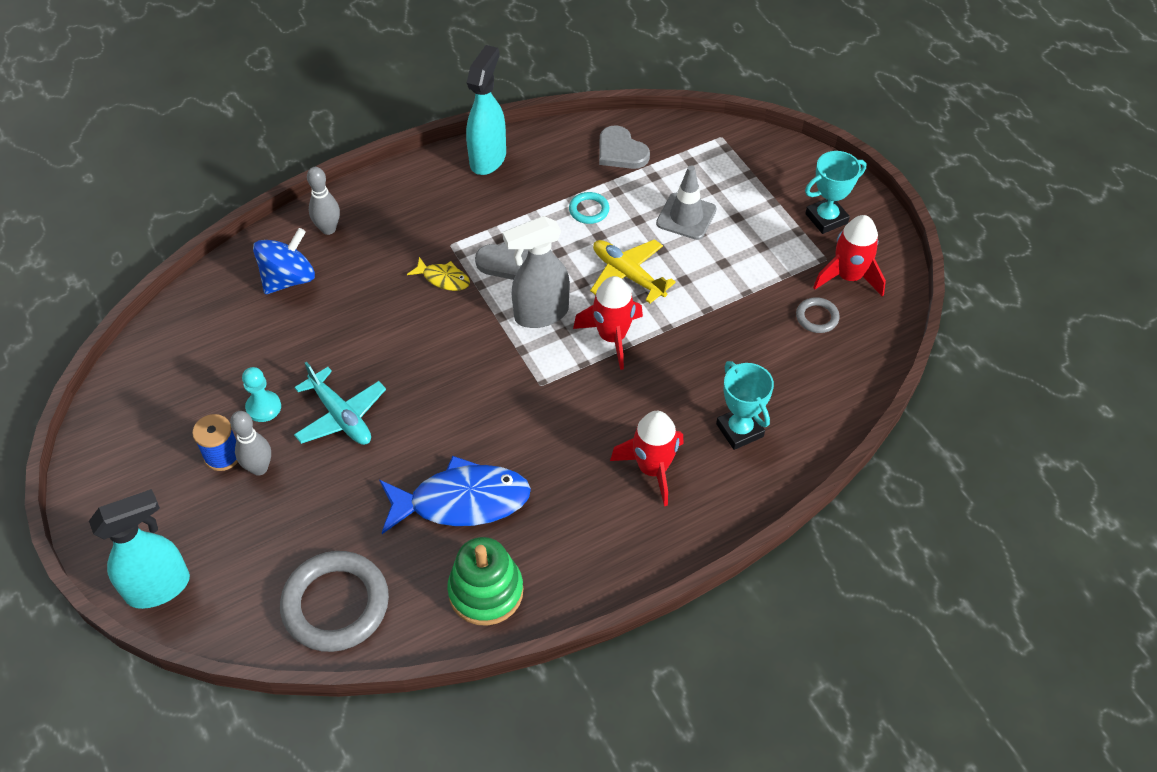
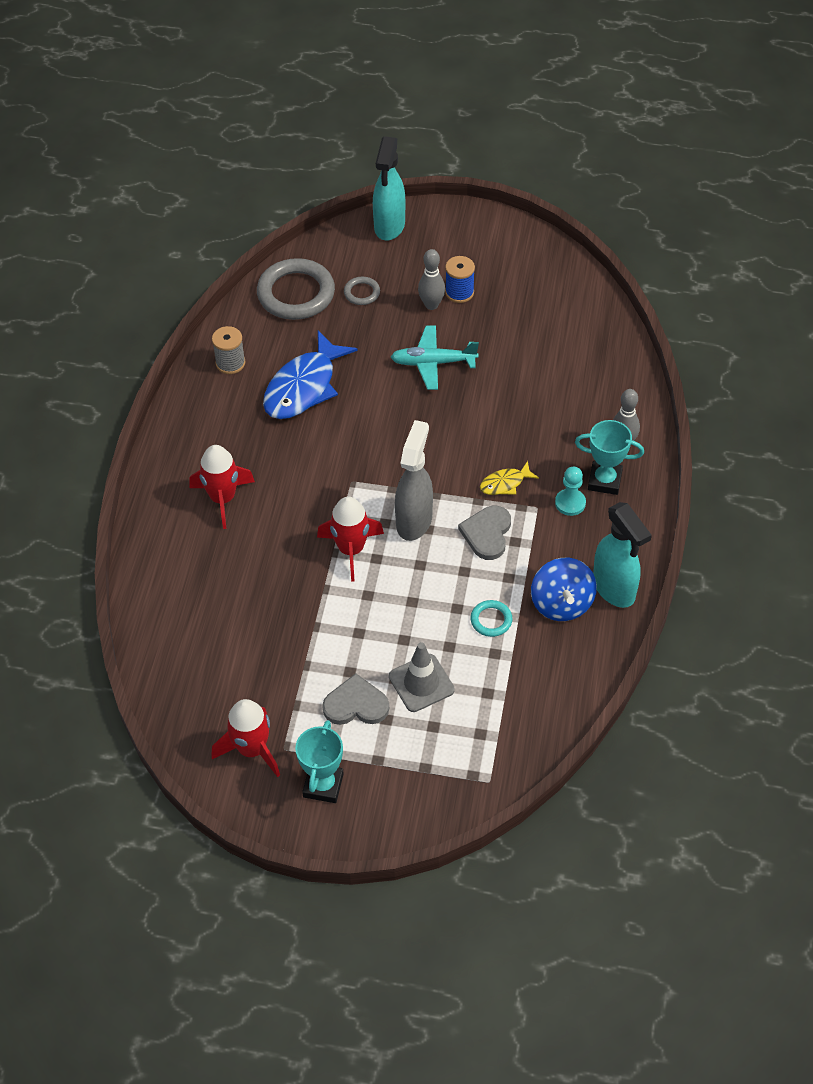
camera: 130 degrees right, 0 degrees up
turquoise pawn [242,367,281,422] -> turquoise pawn moved to [555,466,586,516]
blue spinning top [253,228,315,294] -> blue spinning top moved to [531,558,597,621]
green stacking toy [447,537,523,626] -> grey spool [212,326,246,374]
yellow plane [590,239,676,303] -> none
grey heart [599,125,650,169] -> grey heart moved to [322,673,389,725]
turquoise trophy [716,361,774,450] -> turquoise trophy moved to [575,420,644,495]
grey ring [796,297,840,333] -> grey ring moved to [344,277,380,305]

